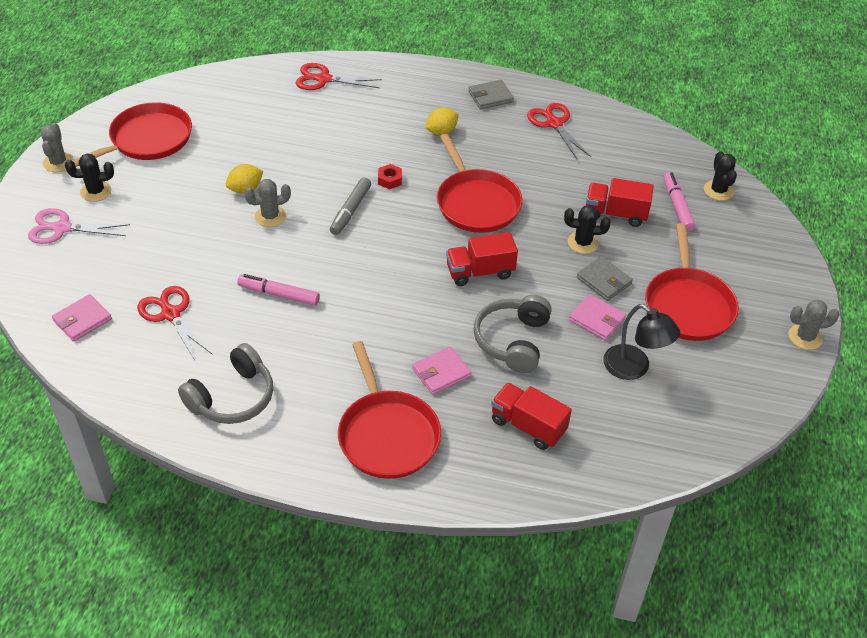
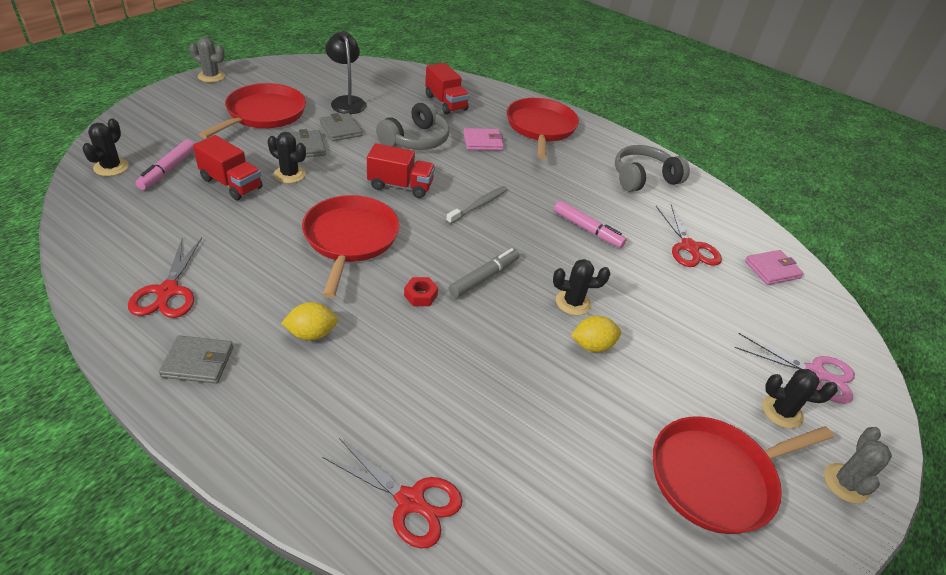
camera: 160 degrees left, 5 degrees down
grey cactus [244,179,291,227] -> black cactus [553,259,610,315]
pink wallet [569,294,626,341] -> grey wallet [320,113,362,141]
none -> grey toothbrush [446,186,508,224]

